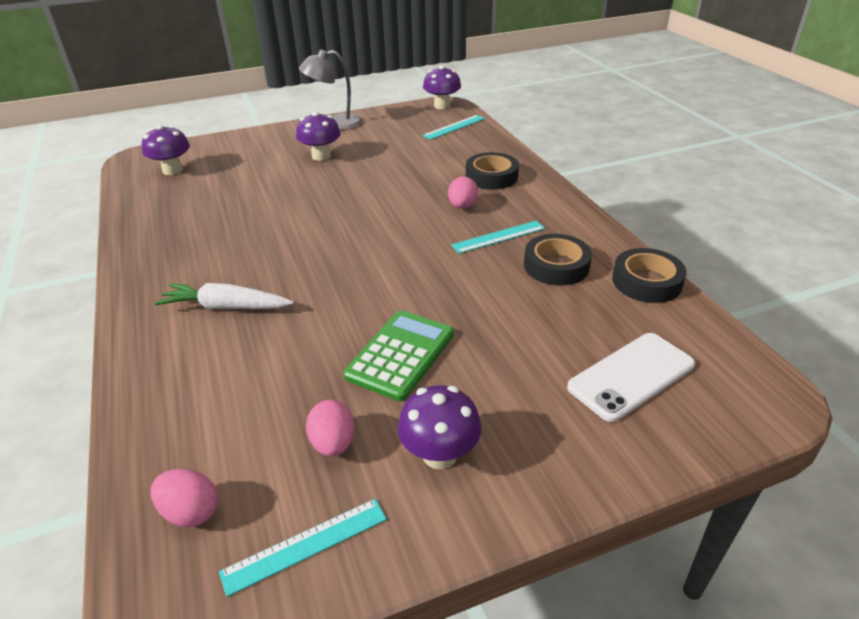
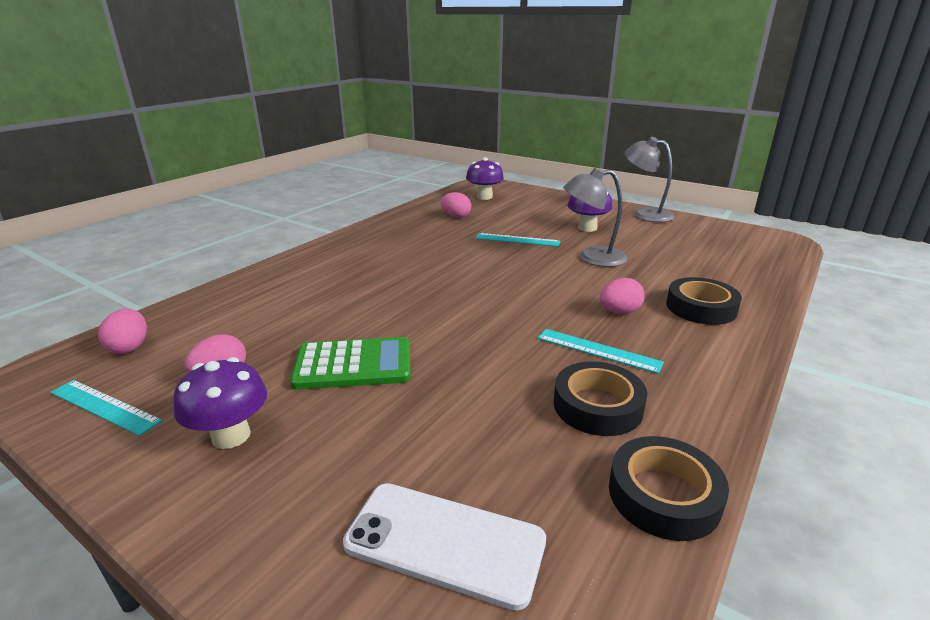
camera: 55 degrees right, 10 degrees down
white carrot [155,283,294,309] -> none
turquoise ruler [422,115,485,140] -> turquoise ruler moved to [475,233,560,247]
purple mushroom [423,65,461,109] -> none
none -> pink egg [441,192,471,218]
none -> grey lamp [563,168,628,267]

